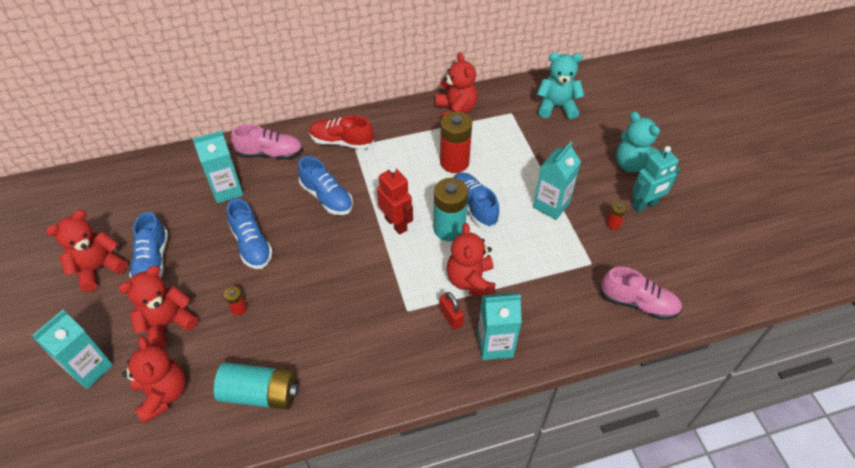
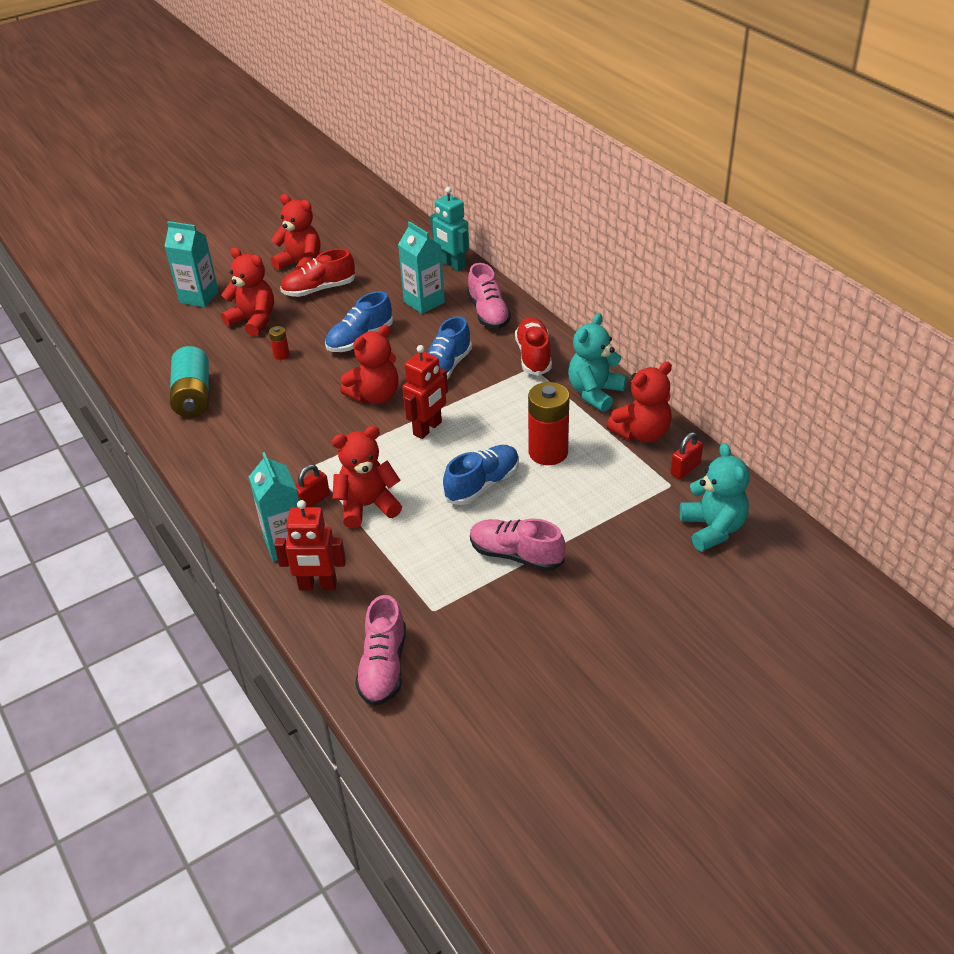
camera: 75 degrees right, 10 degrees down
red teddy bear [122,336,186,424] -> red teddy bear moved to [340,325,399,404]
blue shoe [129,212,168,278] -> red shoe [280,249,355,297]
turquoise battery [434,178,468,242] -> none
turquoise carton [533,142,581,220] -> pink shoe [470,518,566,571]
red battery [606,201,627,229] -> none
turquoise teddy bear [616,112,660,173] -> turquoise teddy bear moved to [568,313,627,412]
turquoise robot [632,146,680,212] -> turquoise robot moved to [430,187,469,272]
none -> red robot [274,500,346,590]
none -> red padlock [670,432,703,479]

